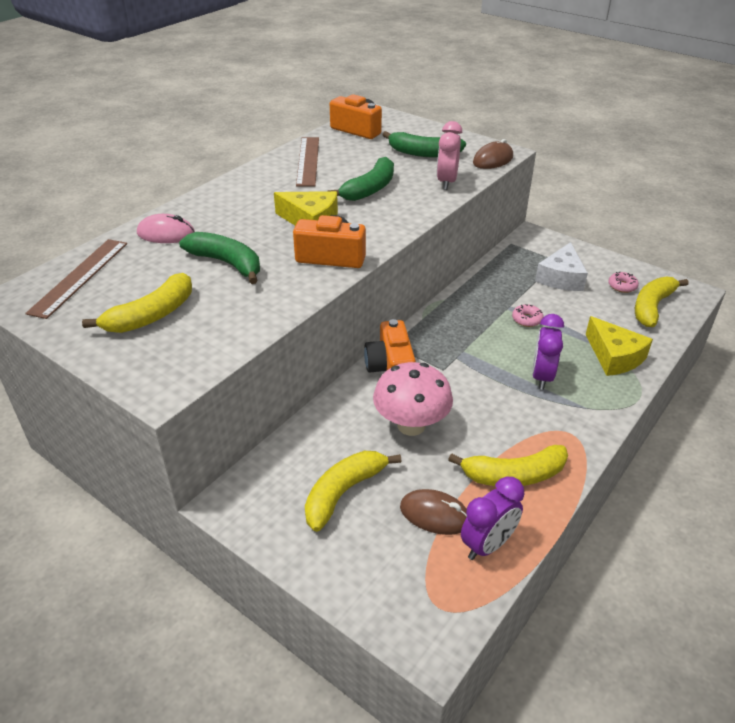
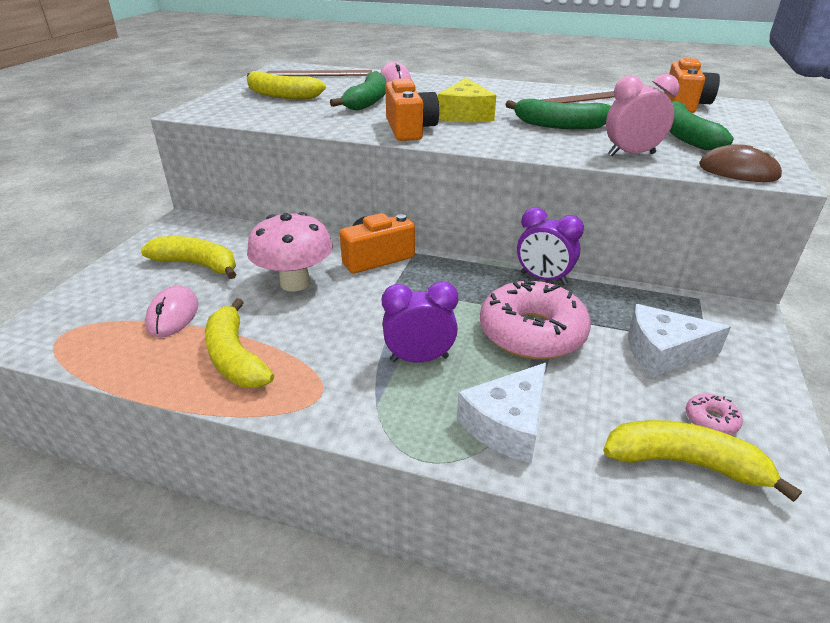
camera: 70 degrees right, 5 degrees down
brown mouse [400,489,467,535] -> pink mouse [145,285,198,338]
purple clock [461,477,524,560] -> purple clock moved to [517,207,584,285]
pink donut [512,304,544,327] -> pink donut [480,278,591,360], size x2.49
yellow cheese [585,316,653,376] -> white cheese [457,363,546,463]

